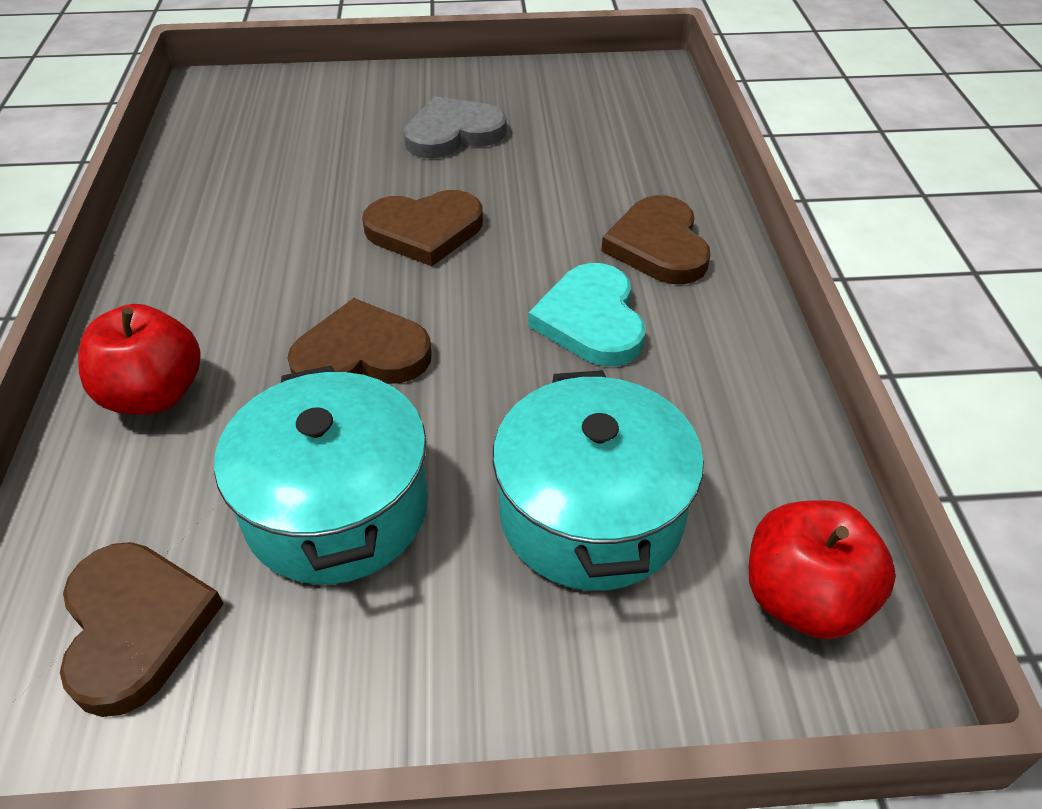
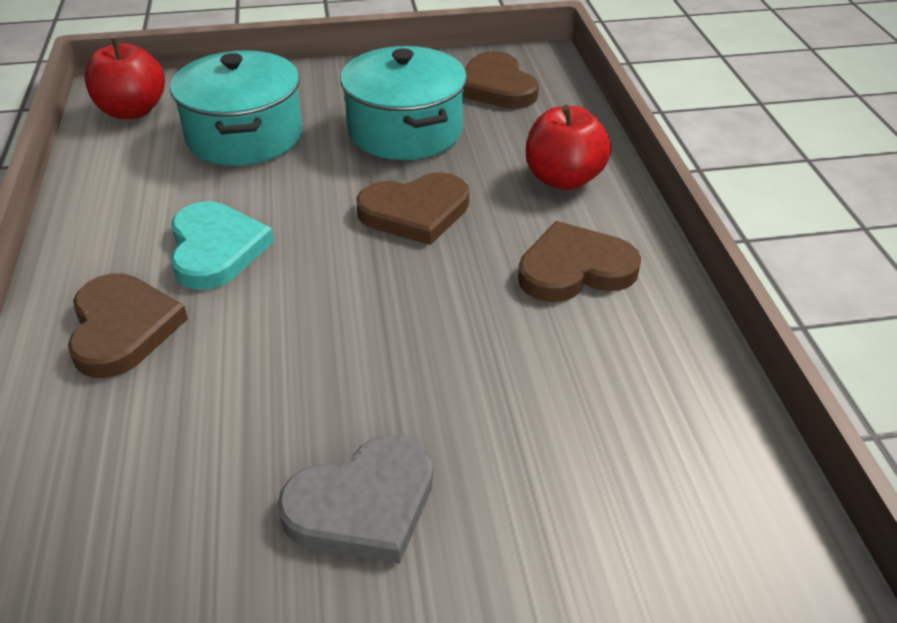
camera: 175 degrees right, 5 degrees down
brown heart [362,190,483,266] -> brown heart moved to [518,221,641,302]

